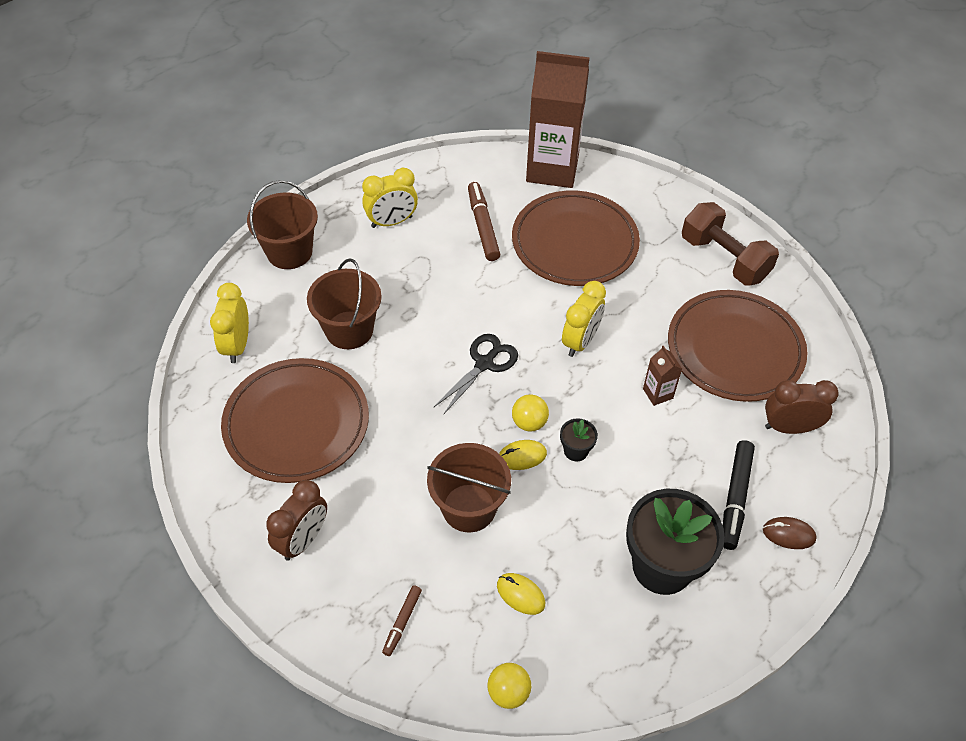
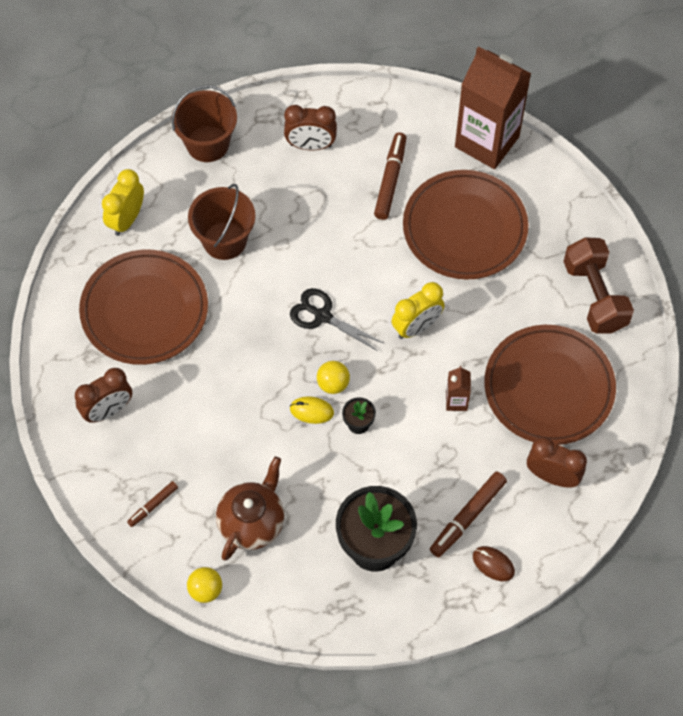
camera: 25 degrees right, 10 degrees up
yellow clock [362,168,418,228] -> brown clock [284,105,337,150]
brown bucket [427,443,511,532] -> none
black scissors [434,334,518,415] -> black scissors turned 120 degrees counterclockwise [290,288,383,351]
yellow mouse [497,573,545,615] -> brown teapot [216,457,285,561]
black marker [723,440,755,550] -> brown marker [430,472,507,557]

